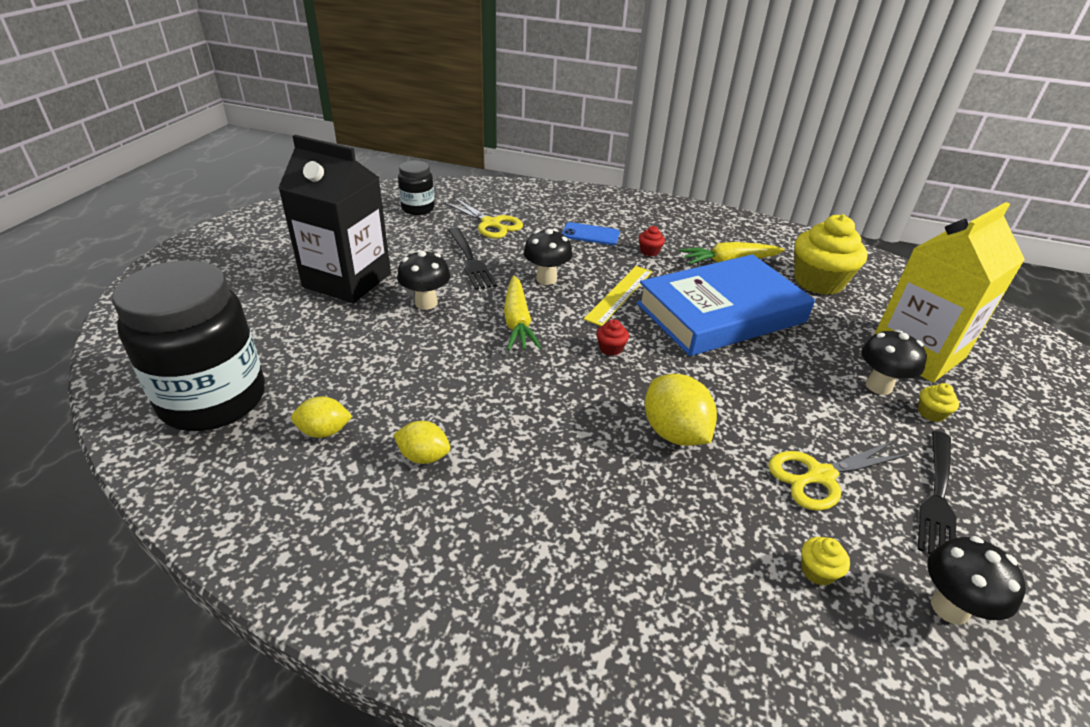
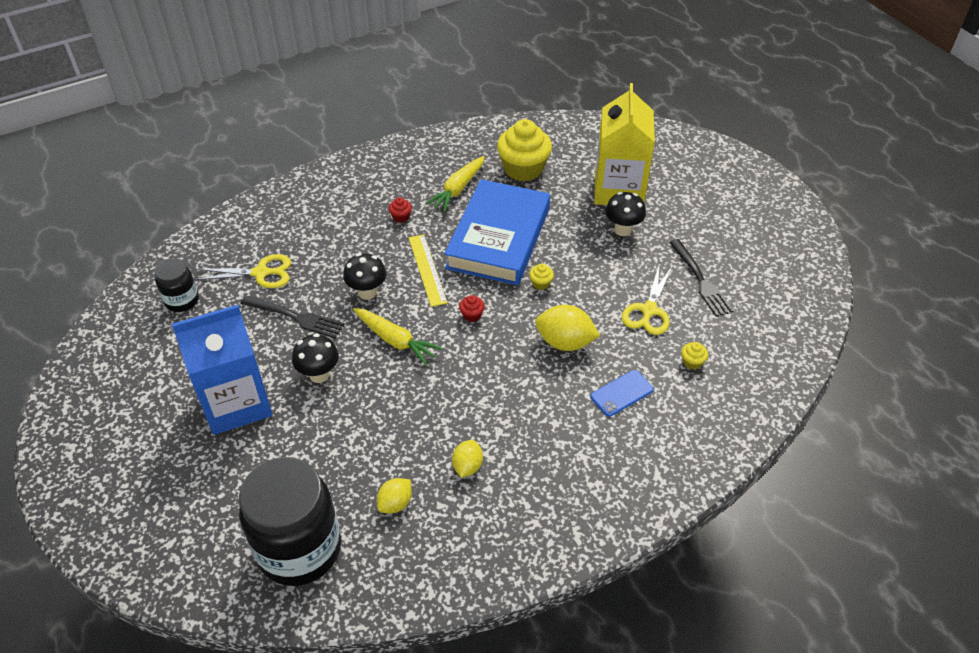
camera: 45 degrees left, 10 degrees up
black carton [278,135,391,303] -> blue carton [172,305,273,435]
yellow lemon [393,421,450,464] -> yellow lemon turned 45 degrees counterclockwise [452,440,483,478]
blue phone [562,222,620,245] -> blue phone moved to [590,370,654,417]
yellow cupcake [918,383,959,422] -> yellow cupcake moved to [529,263,554,290]
black mushroom [927,536,1026,625] -> none

